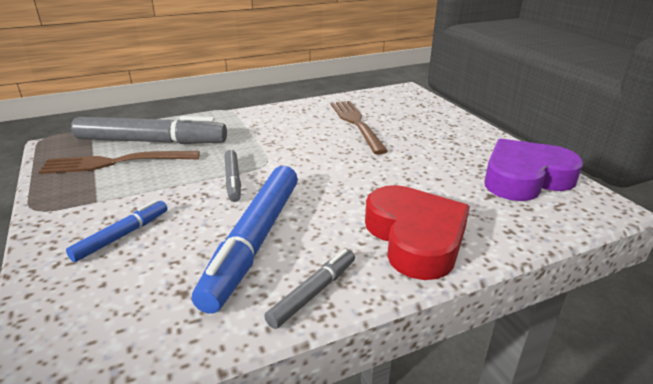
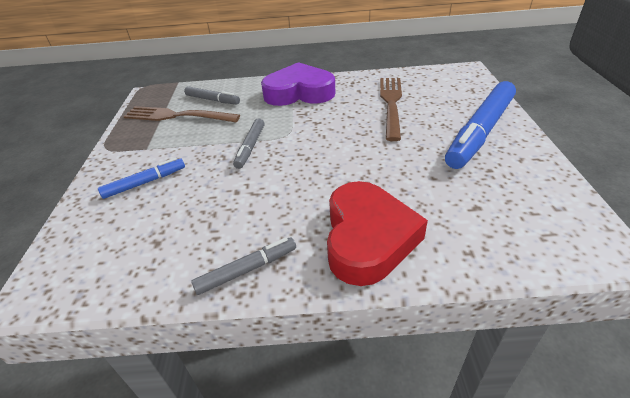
camera: 25 degrees right, 10 degrees up
grey marker [71,116,227,144] -> grey marker [184,86,240,105], size x0.50
blue marker [192,166,298,314] -> blue marker moved to [445,81,516,169]
purple heart [484,139,584,201] -> purple heart moved to [261,62,335,106]

